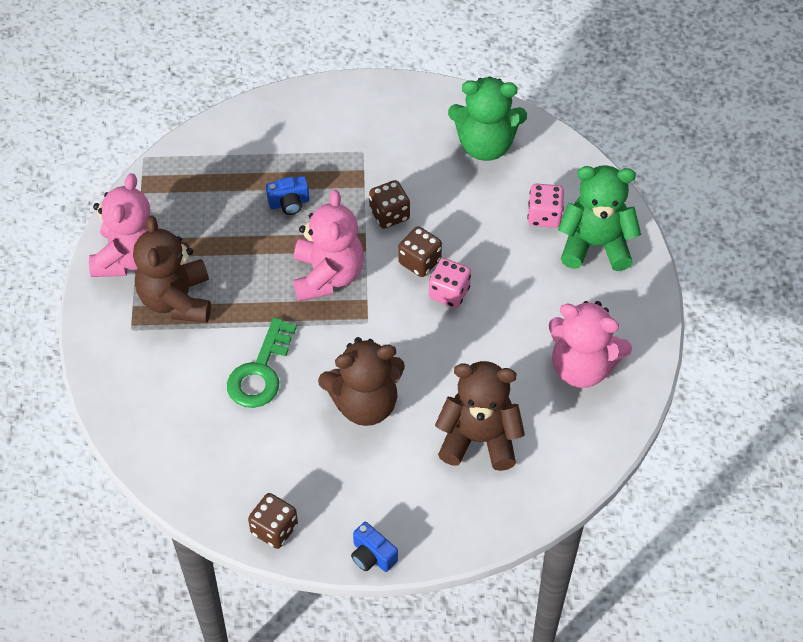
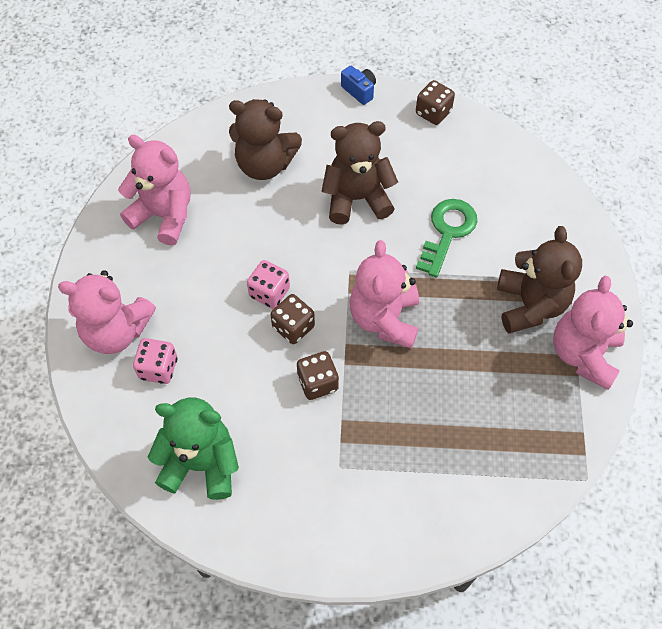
camera: 175 degrees left, 5 degrees up
blue camera [266,176,310,215] -> none
green teddy bear [558,165,641,271] -> pink teddy bear [58,270,156,354]

